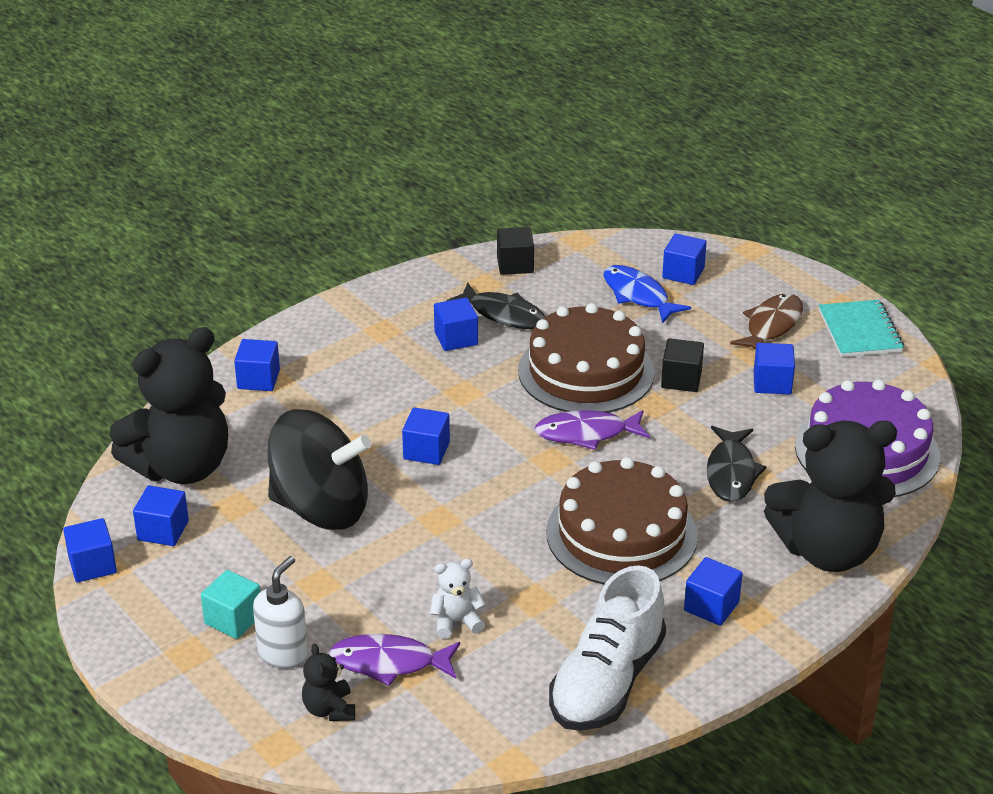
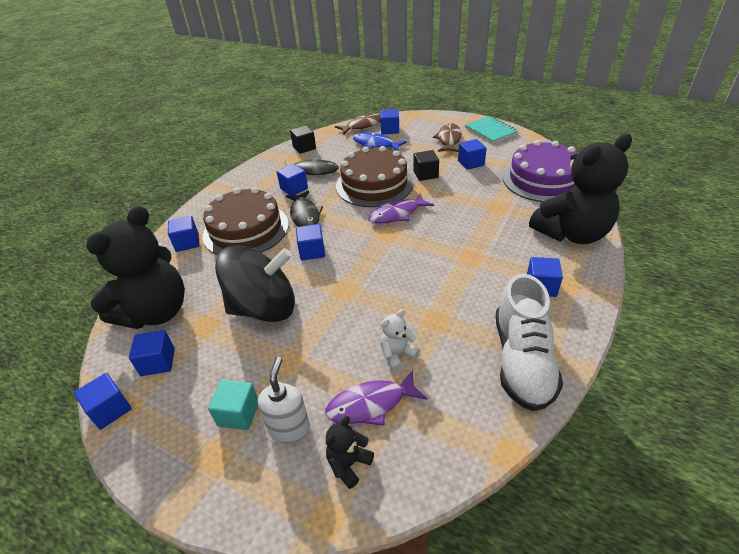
camera: 20 degrees left, 5 degrees up
black teddy bear [302,644,355,721] -> black teddy bear turned 75 degrees clockwise [326,416,374,489]
brown cake [546,457,698,585] -> brown cake moved to [203,187,289,255]
black fish [707,426,767,502] -> black fish moved to [286,191,323,227]
none -> brown fish [335,113,381,135]

